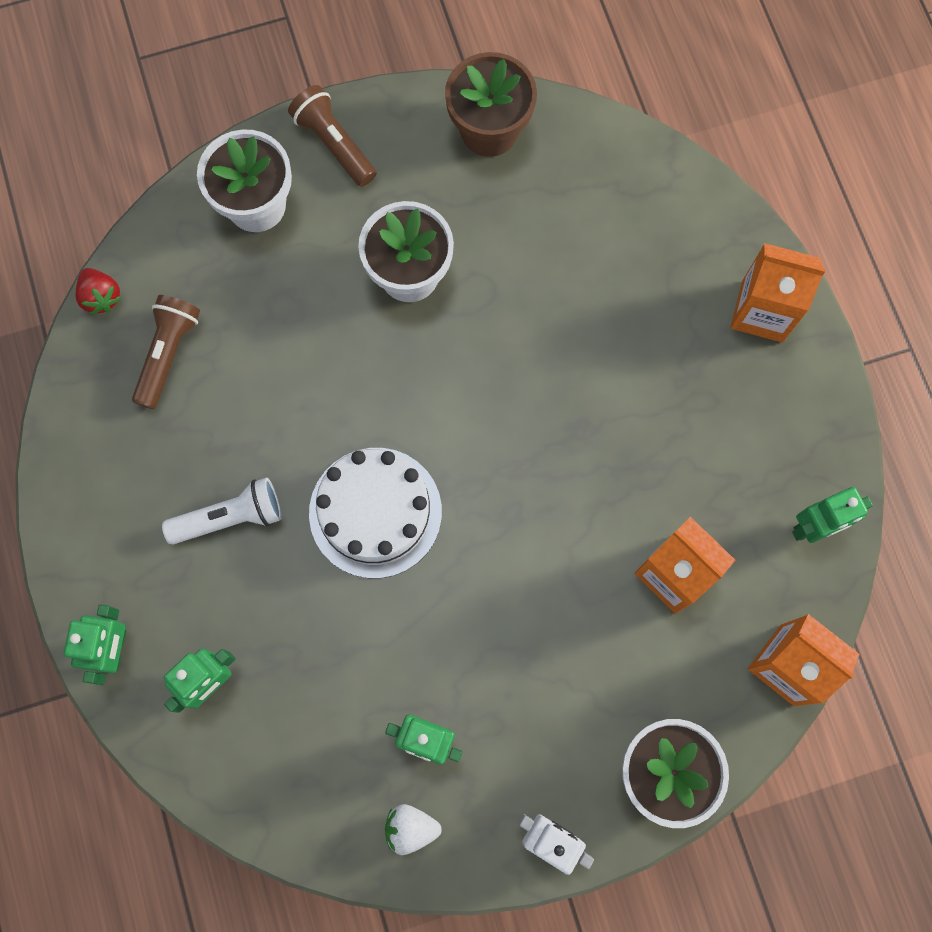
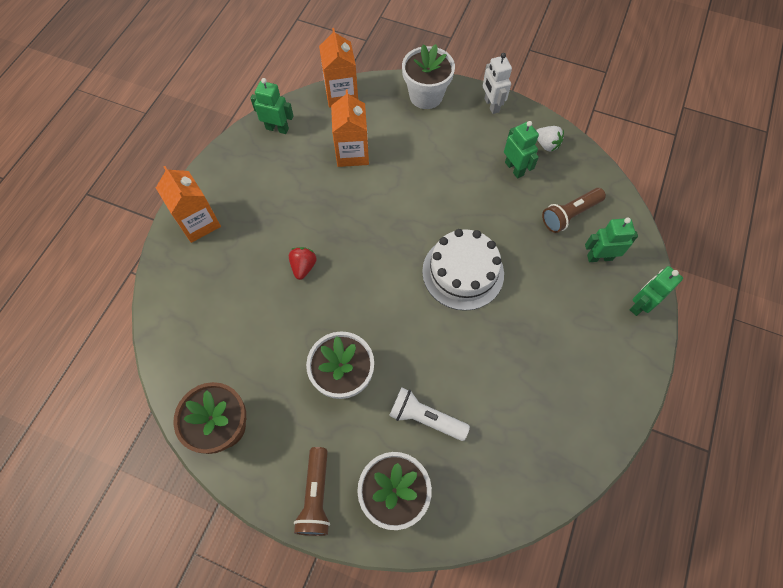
camera: 140 degrees left, 10 degrees down
red strawberry [76,268,122,315] -> red strawberry moved to [289,247,317,280]
brown flashlight [132,295,200,409] -> brown flashlight moved to [542,188,606,233]
white flashlight [162,477,282,545] -> white flashlight moved to [389,387,470,441]

